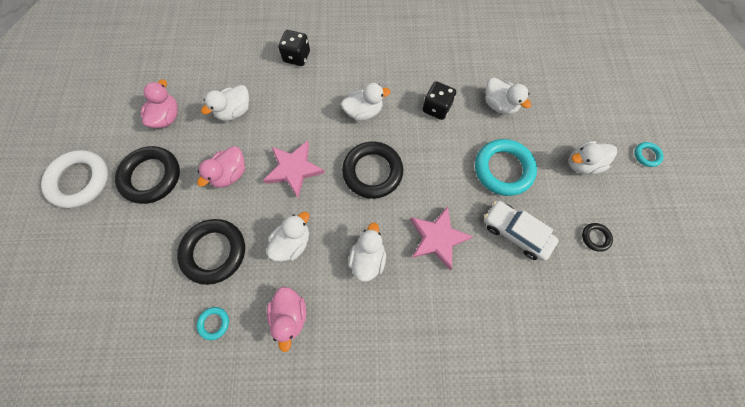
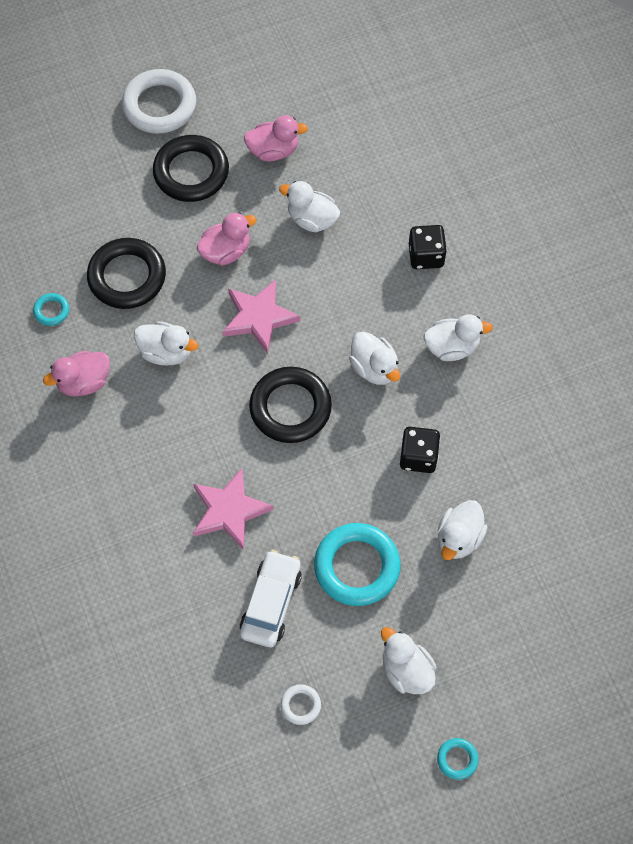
camera: 70 degrees right, 5 degrees down
pink duck [197,146,245,188] -> pink duck turned 135 degrees clockwise [197,212,257,266]
white duck [348,223,386,281] -> white duck moved to [423,314,493,361]
black ring [582,223,613,252] -> white ring [281,684,321,725]

